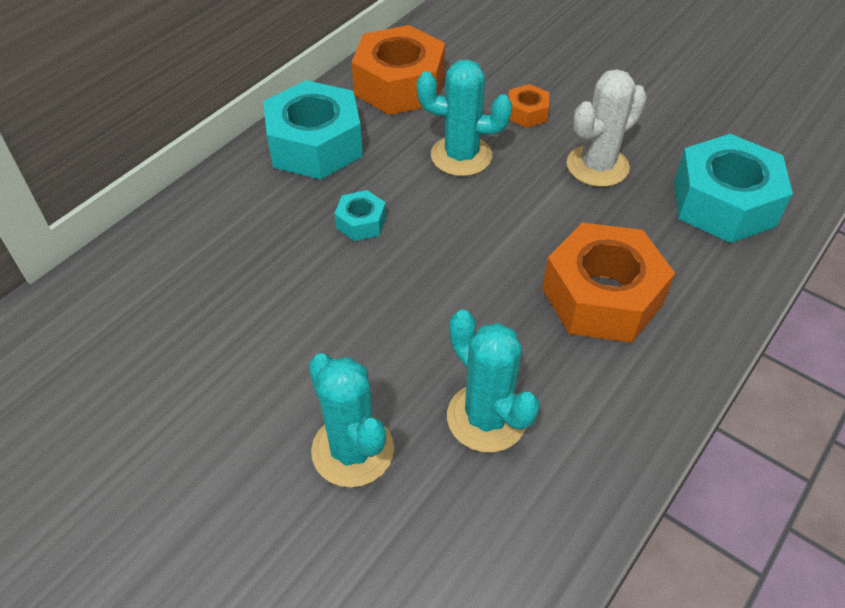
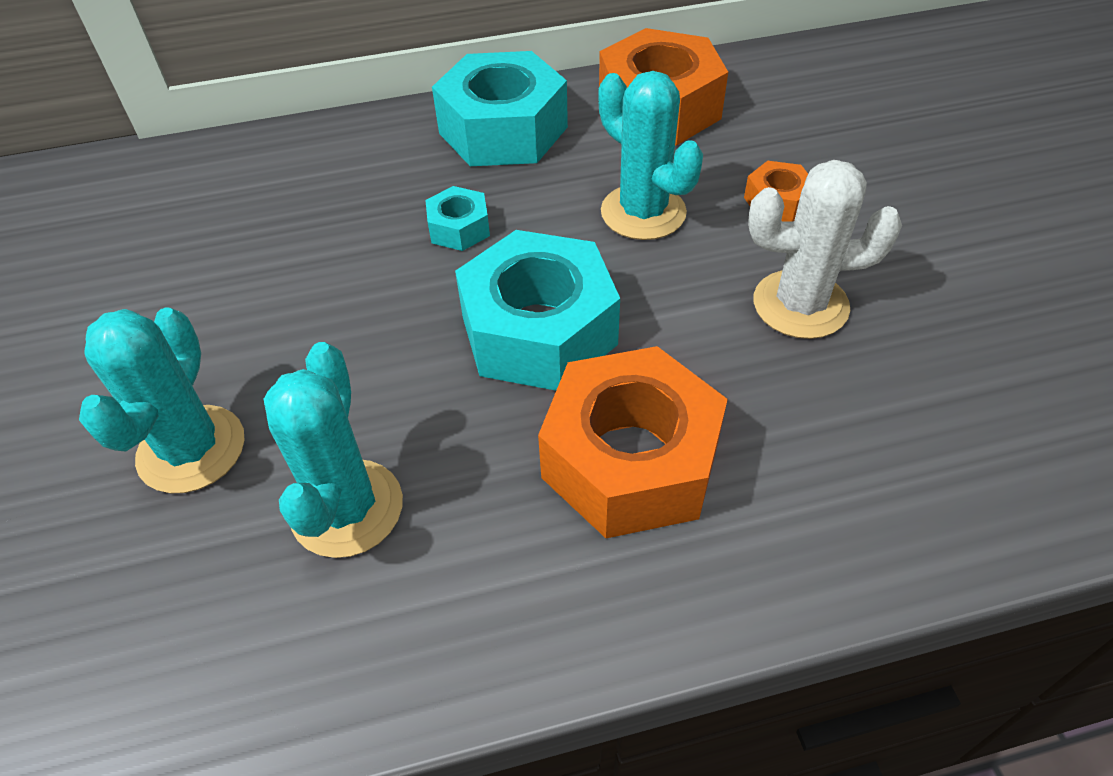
camera: 40 degrees right, 0 degrees up
turquoise nut [674,134,793,243] -> turquoise nut moved to [455,230,620,391]

